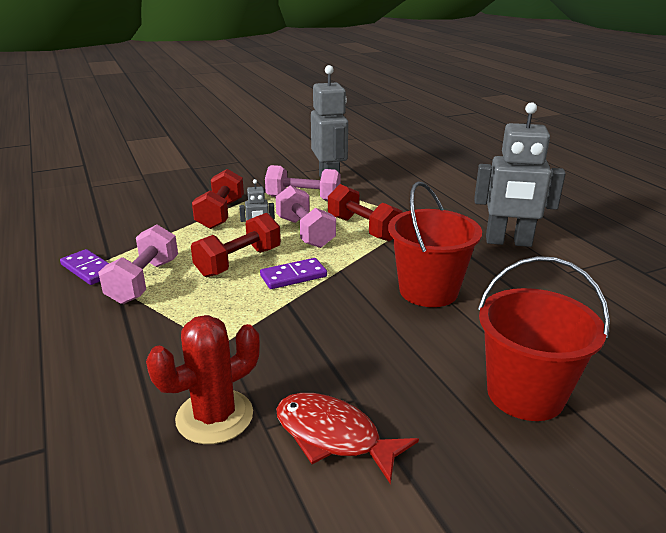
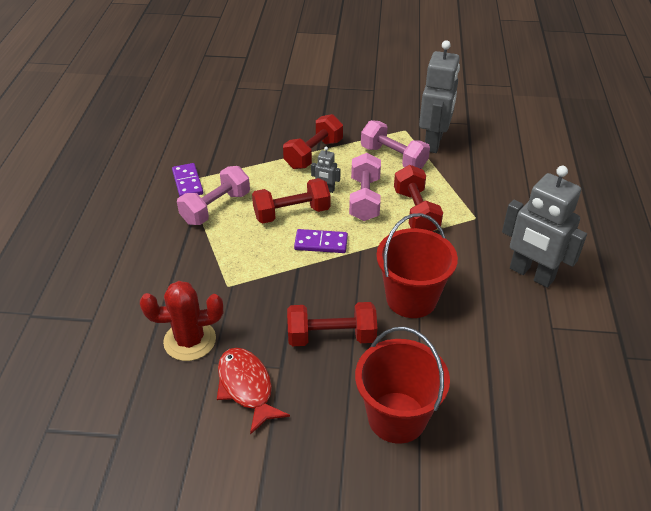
camera: 30 degrees right, 15 degrees up
none -> red dumbbell [287,302,377,346]

